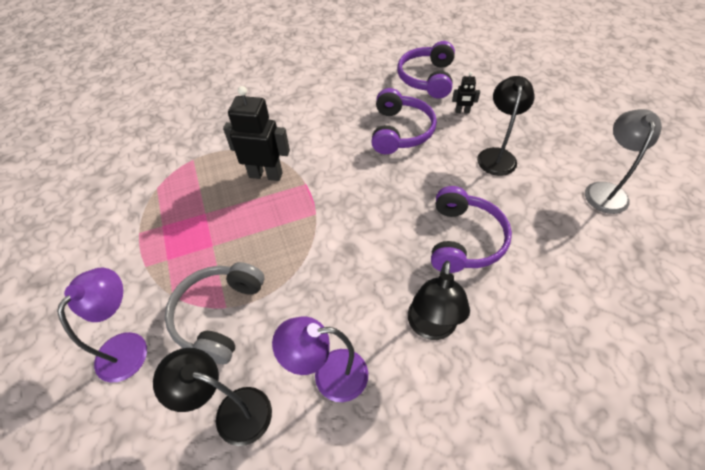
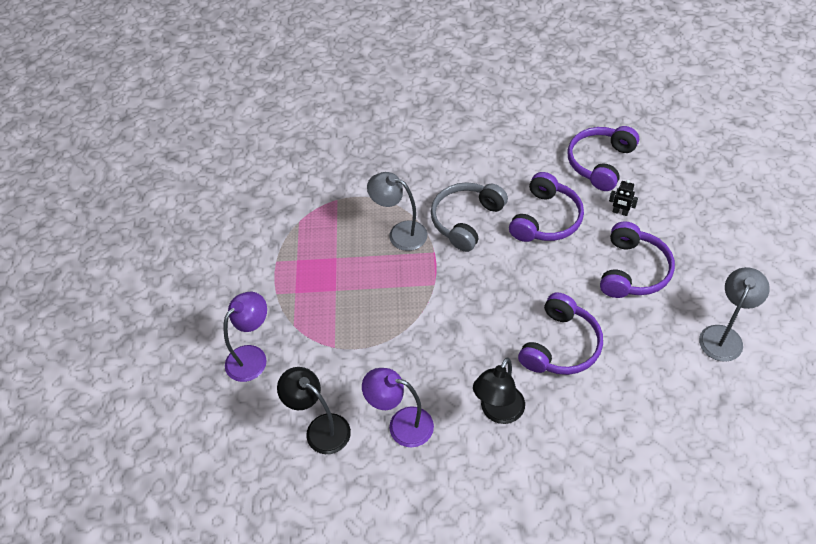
camera: 20 degrees right, 0 degrees up
grey headphones [165,262,265,364] -> grey headphones moved to [431,182,508,252]
black robot [223,86,290,181] -> grey lamp [367,172,427,251]
black lamp [477,76,534,176] -> purple headphones [600,222,675,298]

